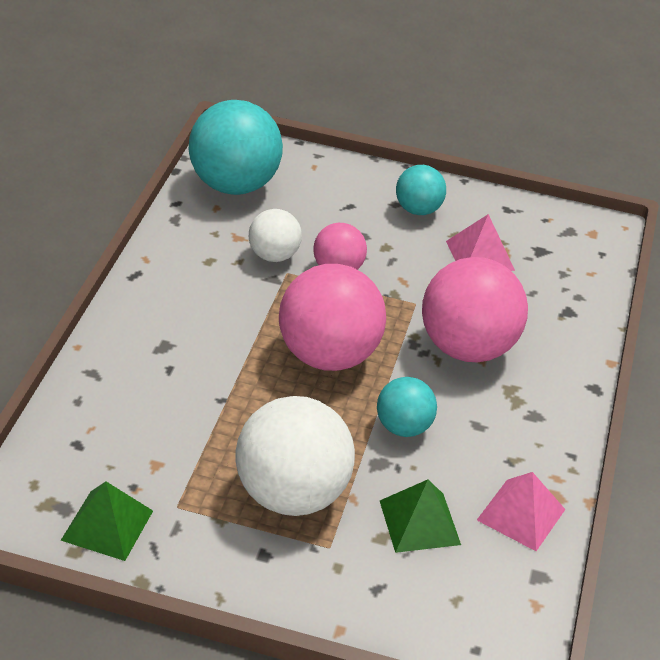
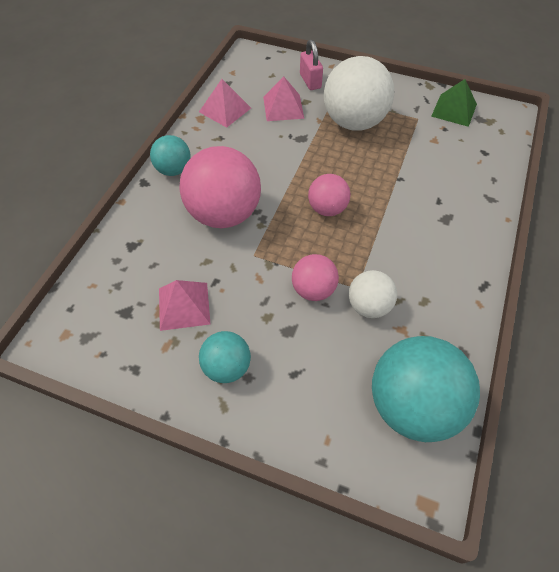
camera: 170 degrees left, 15 degrees up
pink ball [279,264,386,371] -> pink ball [308,174,351,216], size x0.54
turquoise ball [377,377,437,437] -> turquoise ball moved to [150,135,191,176]
green pyramid [380,480,461,553] -> pink pyramid [263,76,304,121]
none -> pink padlock [300,40,323,90]

